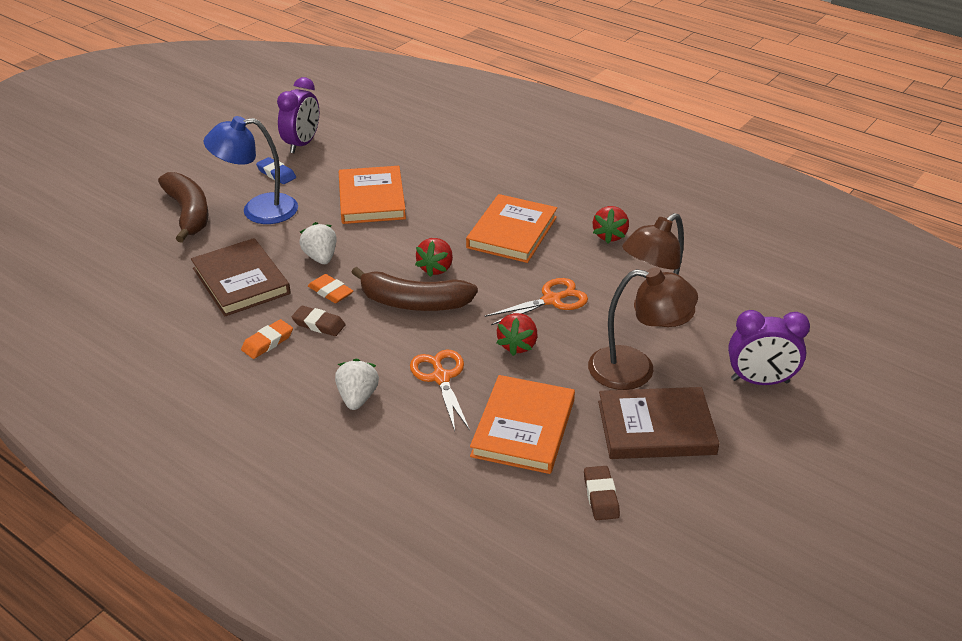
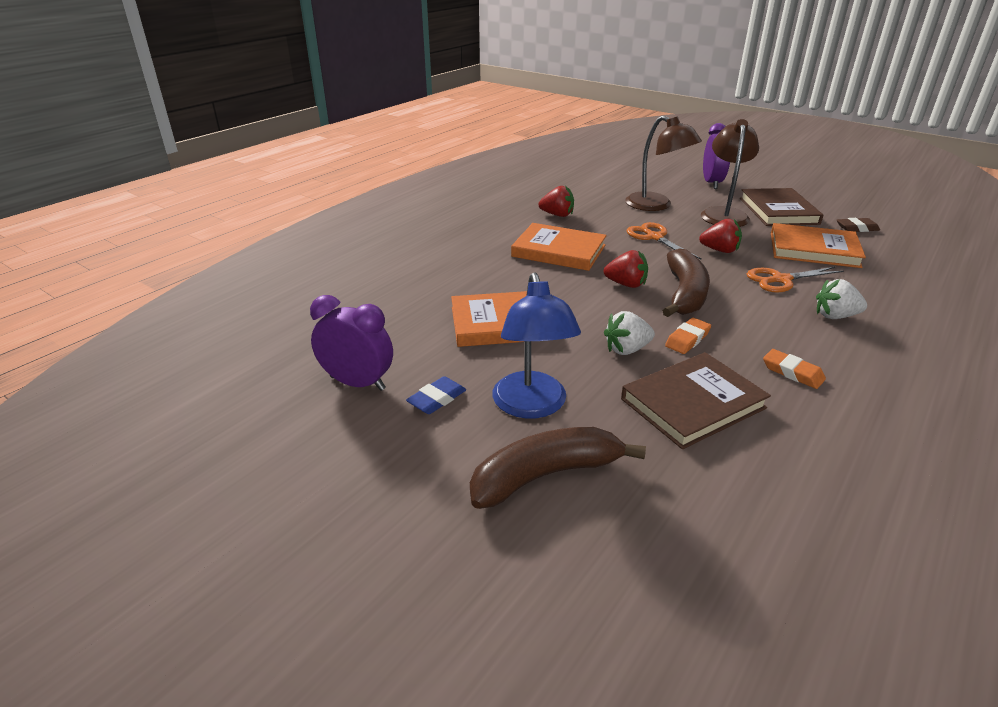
camera: 90 degrees left, 5 degrees down
brown eraser [292,306,346,336] -> none

